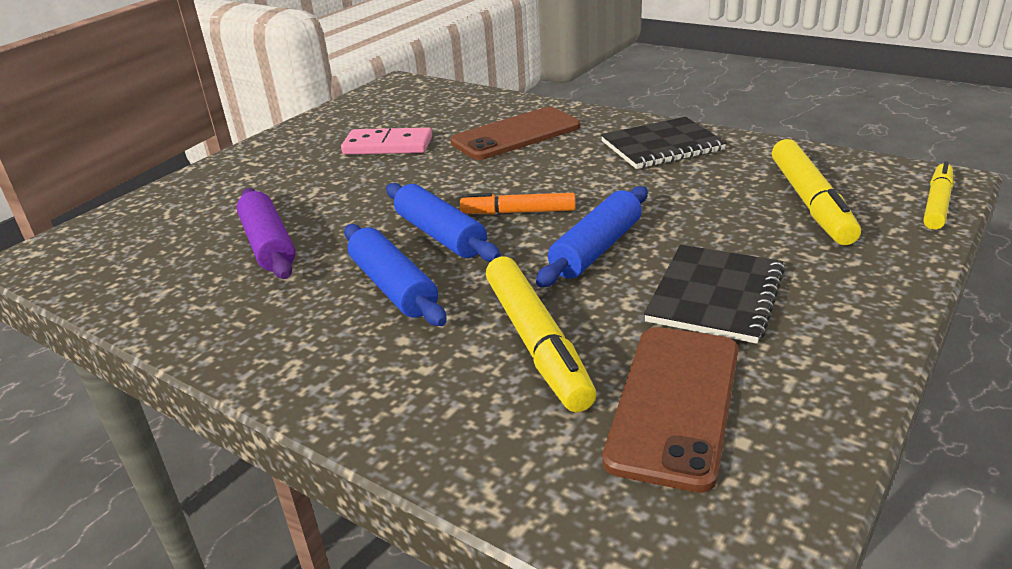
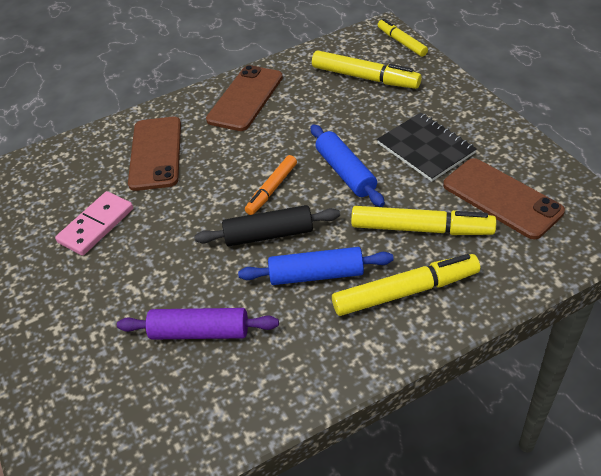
camera: 60 degrees left, 15 degrees up
blue rolling pin [386,183,501,262] -> black rolling pin [194,205,340,246]
black notebook [601,117,727,169] -> brown phone [206,65,283,131]
none -> yellow marker [332,254,480,316]

